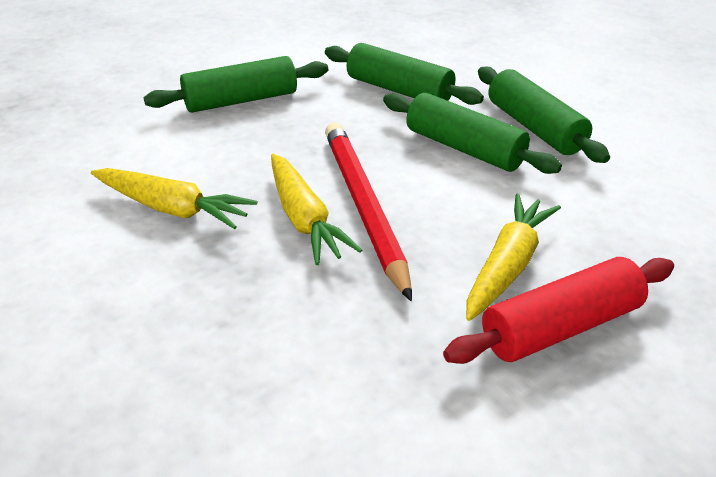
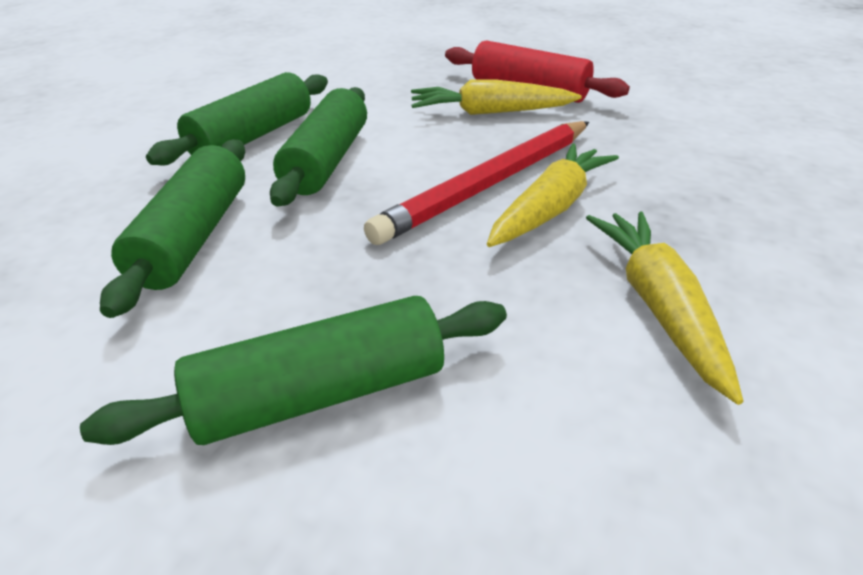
camera: 120 degrees left, 0 degrees up
green rolling pin [144,56,328,113] -> green rolling pin turned 60 degrees counterclockwise [80,296,507,445]

